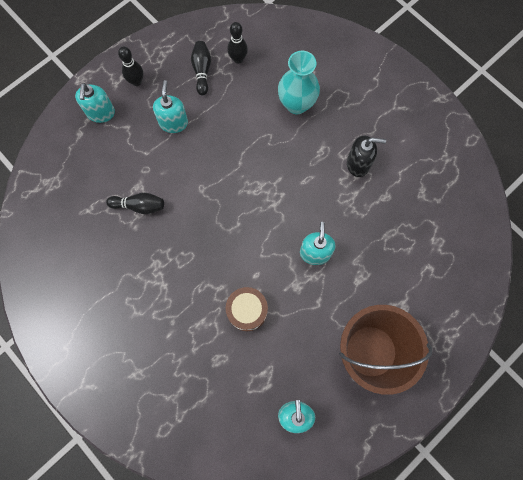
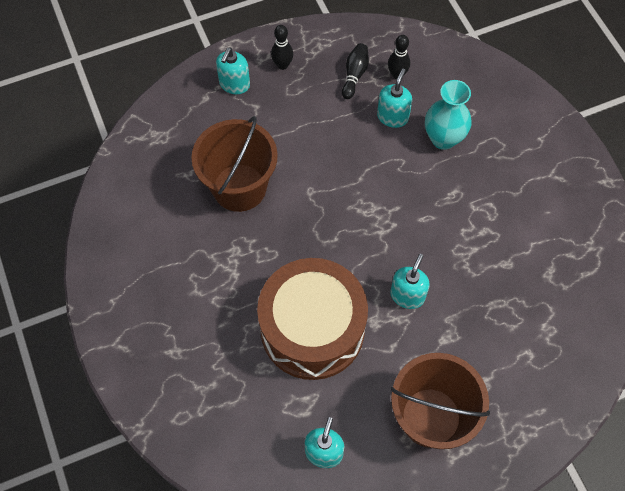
camera: 20 degrees right, 10 degrees down
black bowling pin [106,192,164,214] -> brown bucket [191,116,278,212]
turquoise soap dispenser [153,80,188,133] -> turquoise soap dispenser moved to [377,68,412,128]
brown drum [226,287,268,331] -> brown drum [257,258,368,380], size x2.28
black soap dispenser [347,135,386,177] -> none

